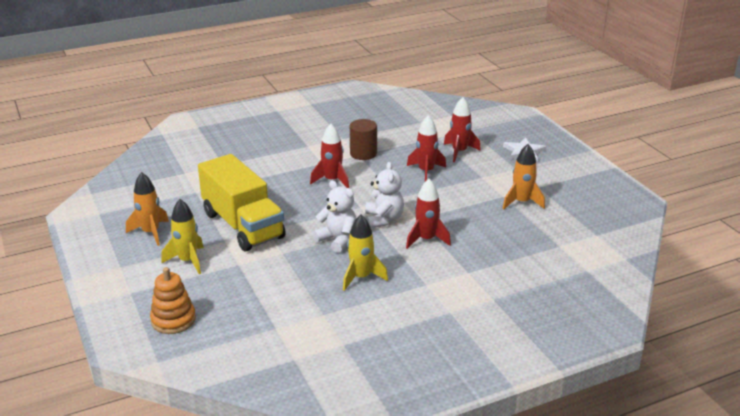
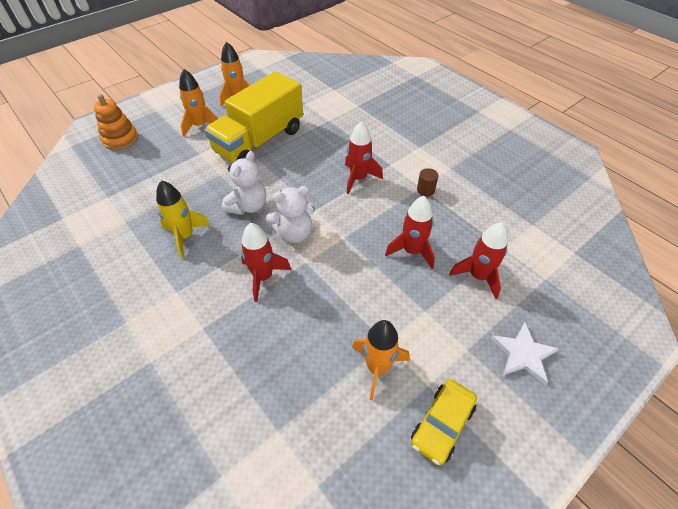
camera: 75 degrees right, 20 degrees up
yellow rocket [161,199,204,274] -> orange rocket [179,69,218,137]
brown cylinder [350,119,377,160] -> brown cylinder [417,168,438,196], size x0.58
none -> yellow car [411,379,477,465]

